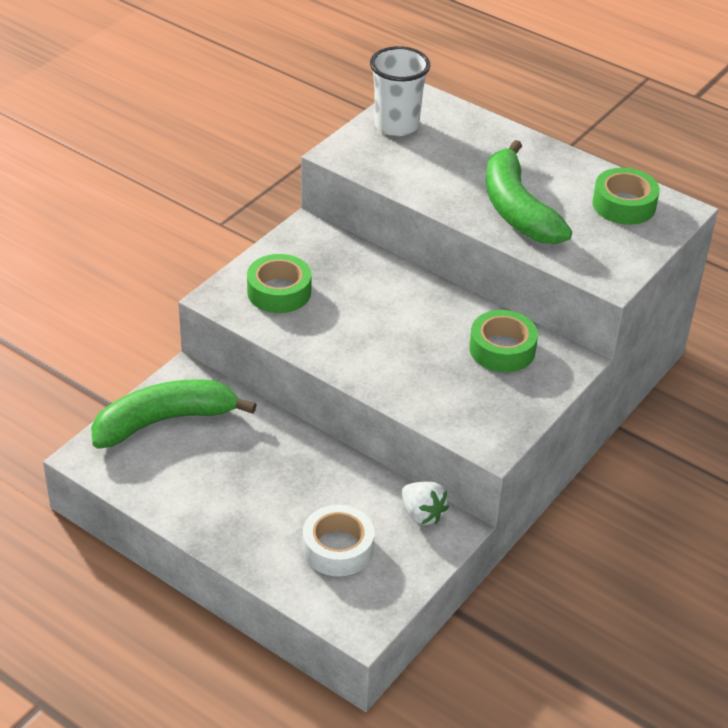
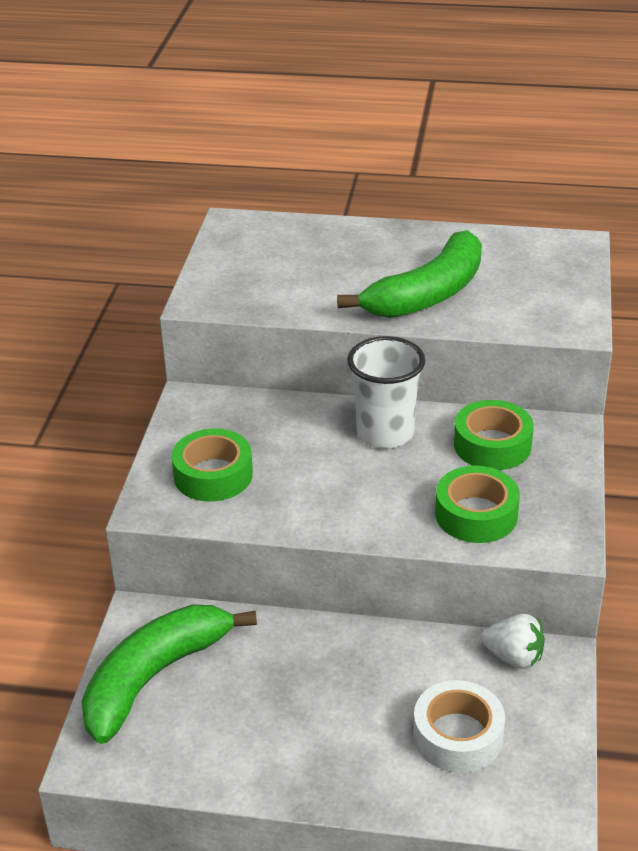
camera: 25 degrees left, 5 degrees down
white cup [370,46,430,136] -> white cup moved to [347,336,426,449]
green banana [486,140,572,244] -> green banana turned 90 degrees counterclockwise [337,230,482,318]
green tape [592,168,660,225] -> green tape moved to [435,466,520,543]

